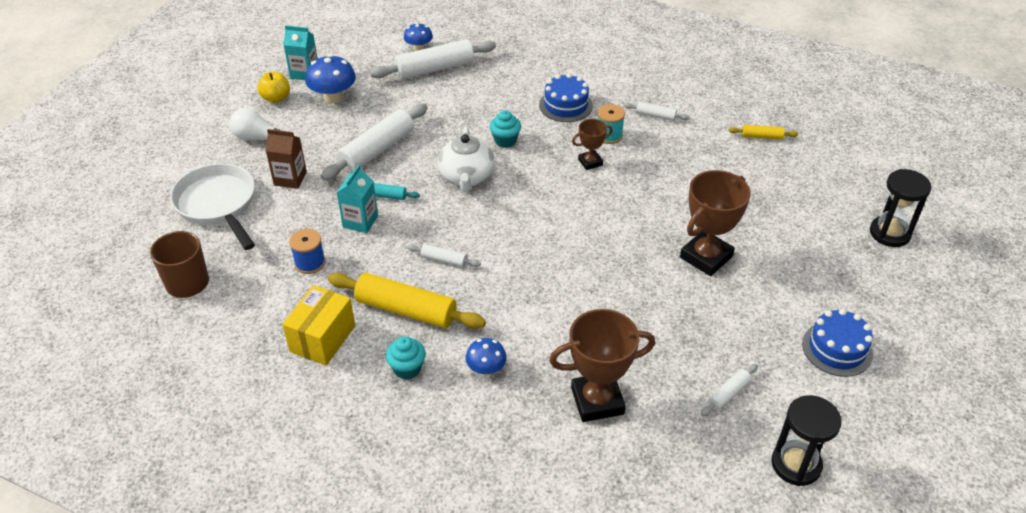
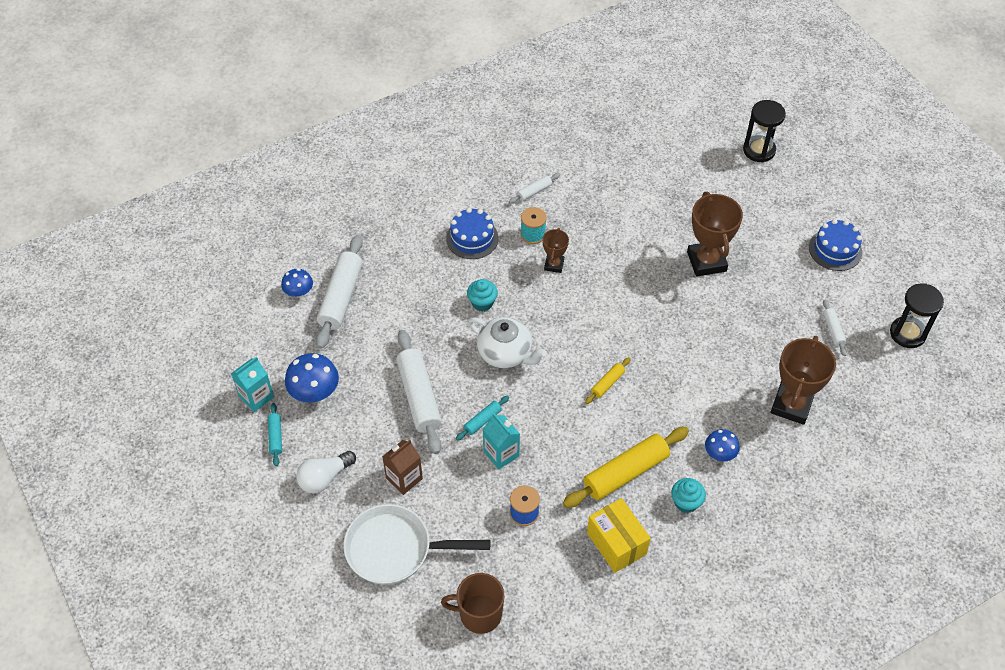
camera: 55 degrees left, 10 degrees up
yellow apple [257,72,290,103] -> turquoise rolling pin [268,403,282,466]
white rolling pin [407,244,481,267] -> none
yellow rolling pin [728,125,798,140] -> yellow rolling pin moved to [585,357,631,404]

